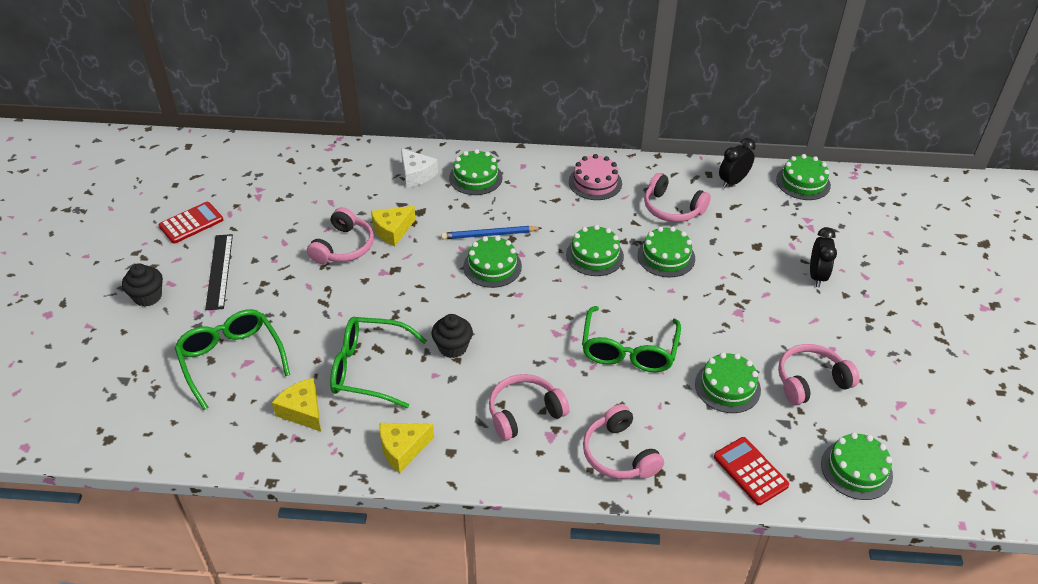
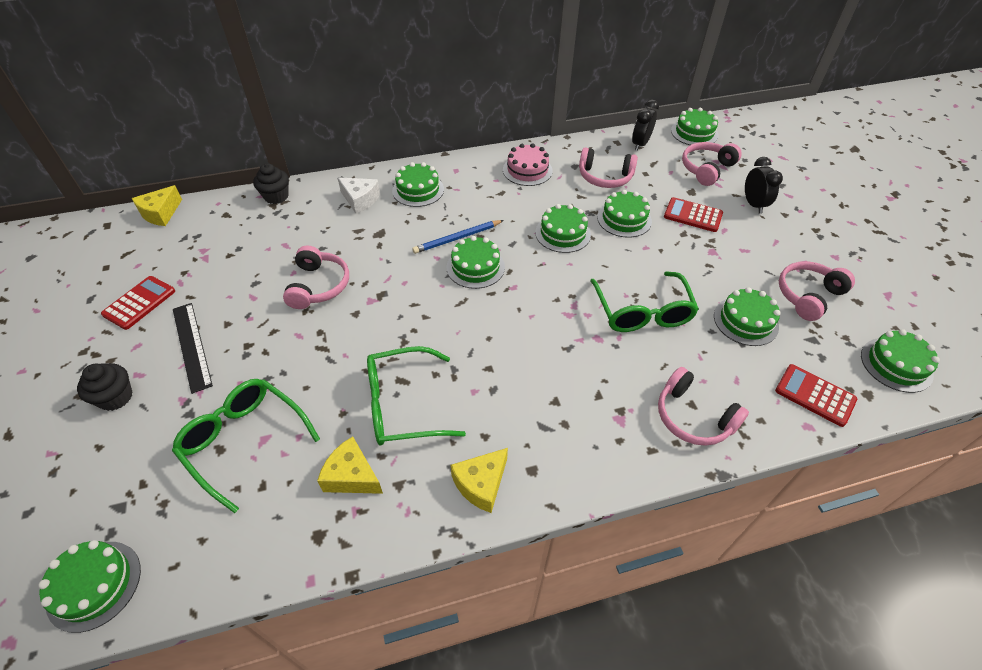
camera: 20 degrees left, 5 degrees up
yellow cheese [371,206,416,246] -> yellow cheese moved to [131,185,182,226]
black cupcake [432,314,473,358] -> black cupcake moved to [253,163,289,204]
pink headphones [489,374,570,441] -> pink headphones moved to [682,142,742,186]
none -> green cake [38,540,141,633]
none -> red calculator [664,197,723,232]

